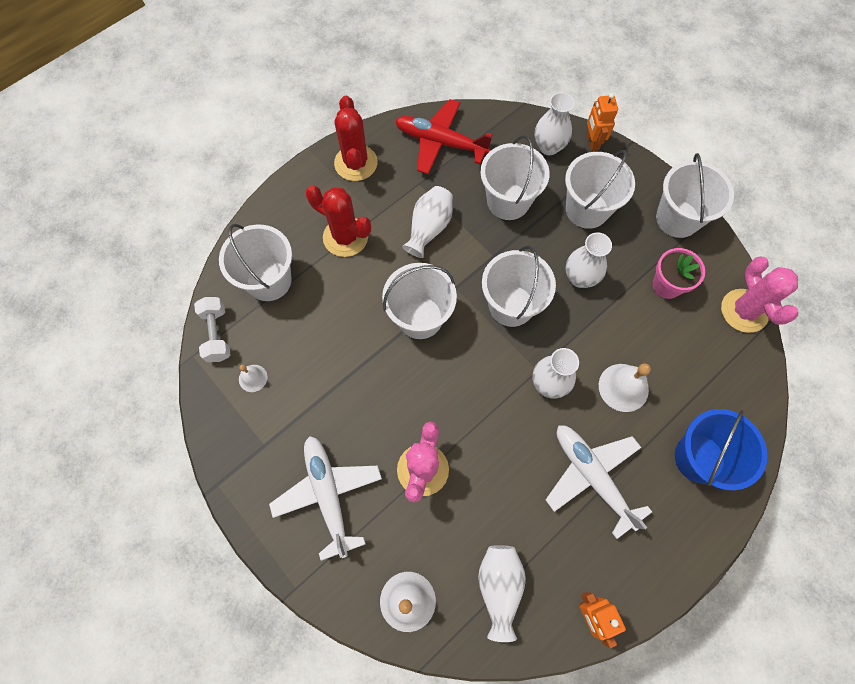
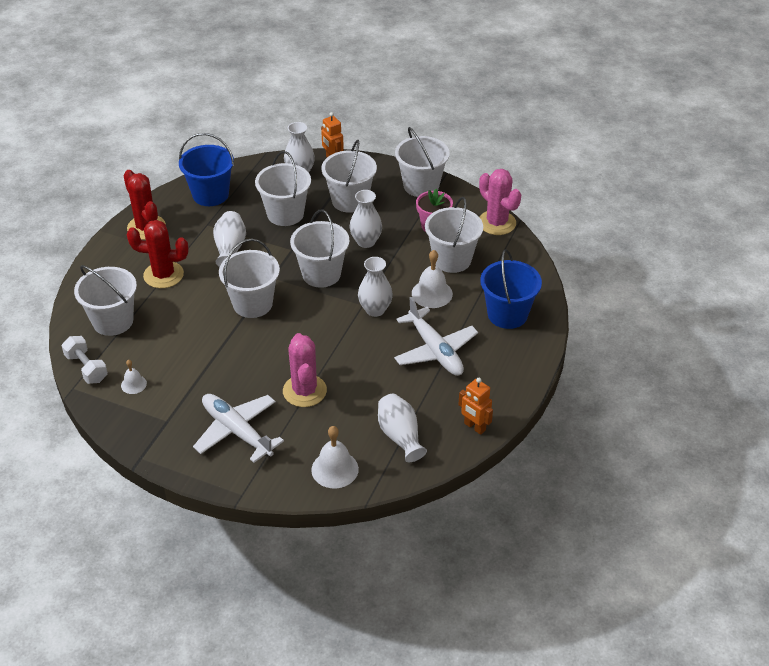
camera: 25 degrees left, 25 degrees down
red plane [395,99,493,174] -> blue bucket [179,133,234,206]
white plane [546,425,652,539] -> white plane turned 150 degrees counterclockwise [394,297,478,376]
none -> white bucket [425,197,483,273]

